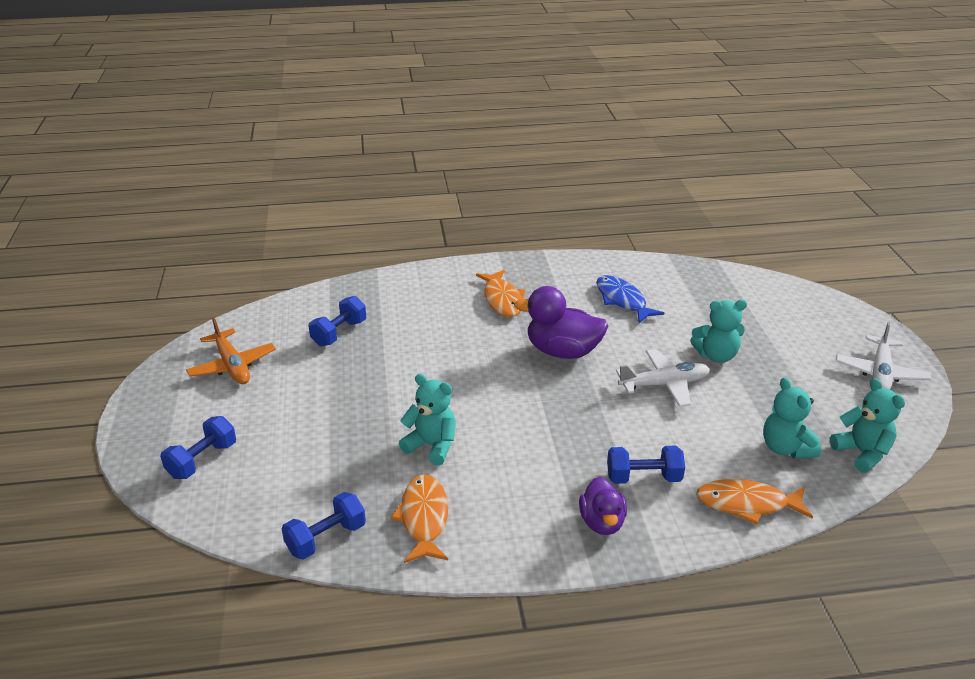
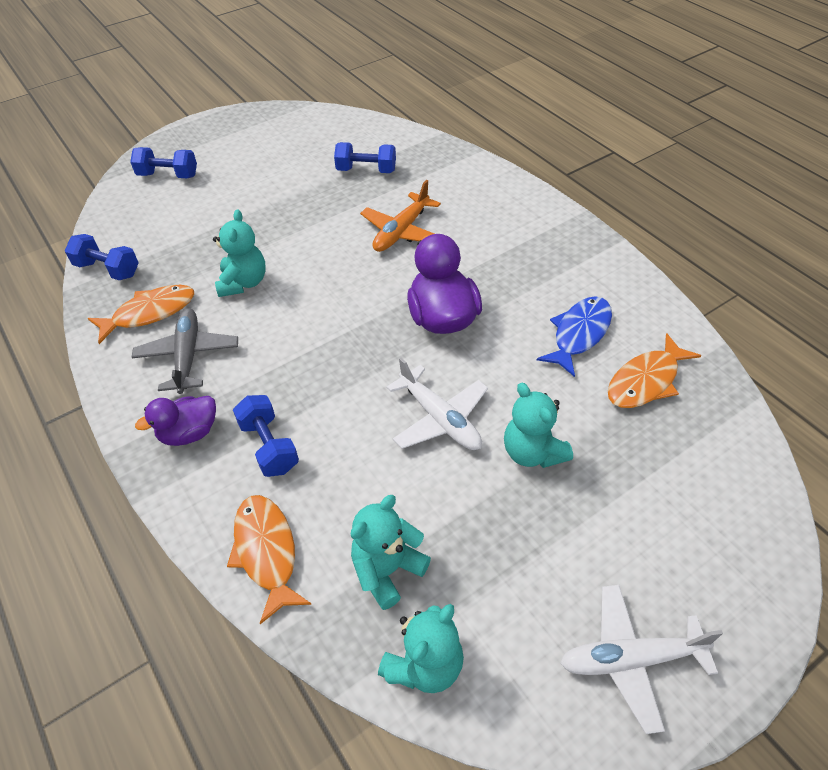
camera: 65 degrees right, 15 degrees up
orange plane [186,317,276,384] -> orange plane moved to [360,180,441,252]
orange fish [476,270,526,317] -> orange fish moved to [608,333,701,408]
none -> grey plane [131,308,238,394]

